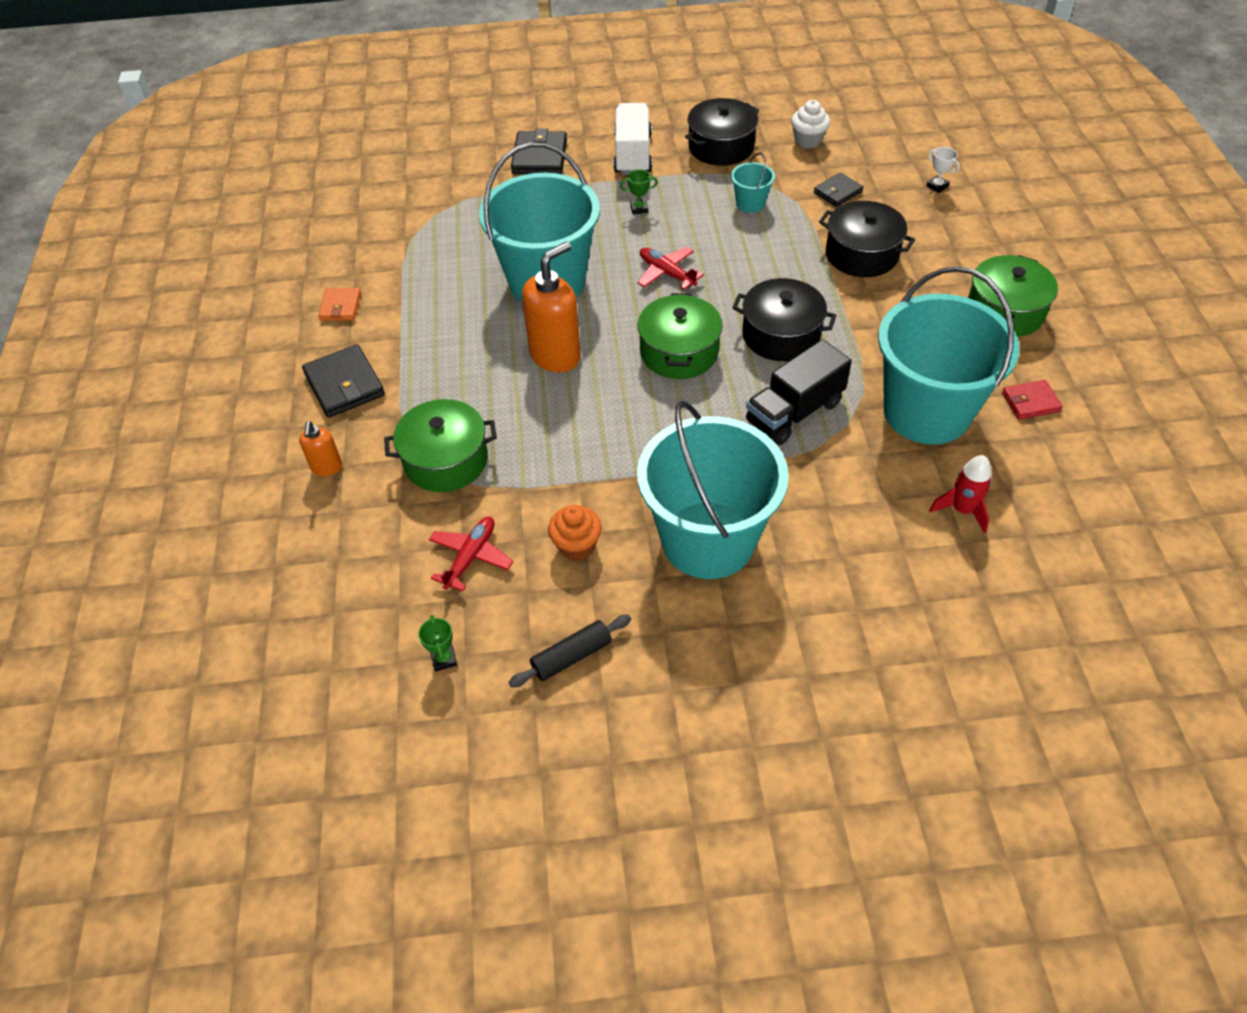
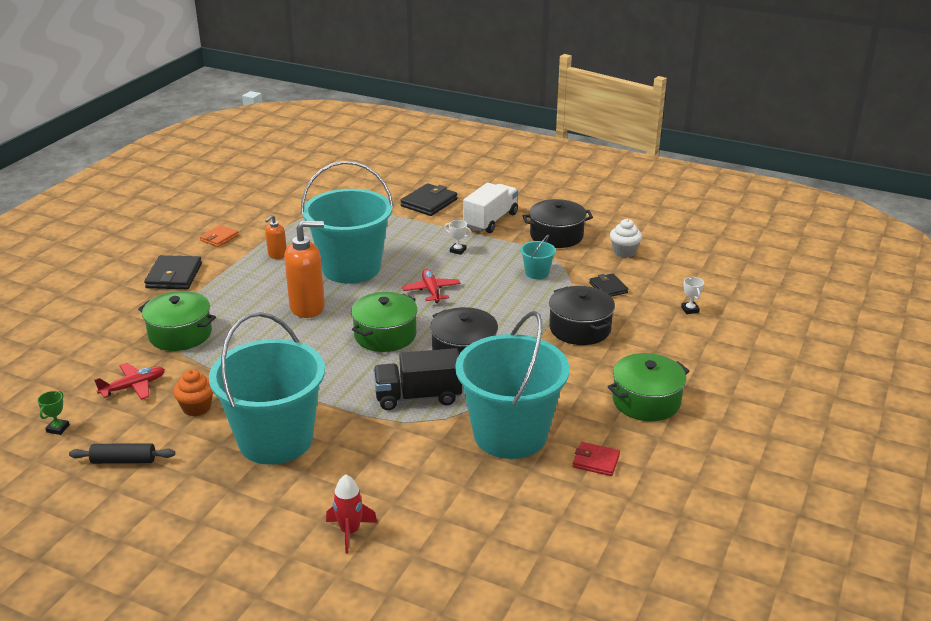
camera: 30 degrees right, 20 degrees down
orange soap dispenser [299,421,342,476] -> orange soap dispenser moved to [265,215,287,259]
green trophy [620,169,658,214] -> white trophy [445,220,472,255]
black wallet [814,173,864,207] -> black wallet turned 75 degrees clockwise [589,273,629,297]
red rocket [929,455,992,534] -> red rocket moved to [326,474,377,554]

